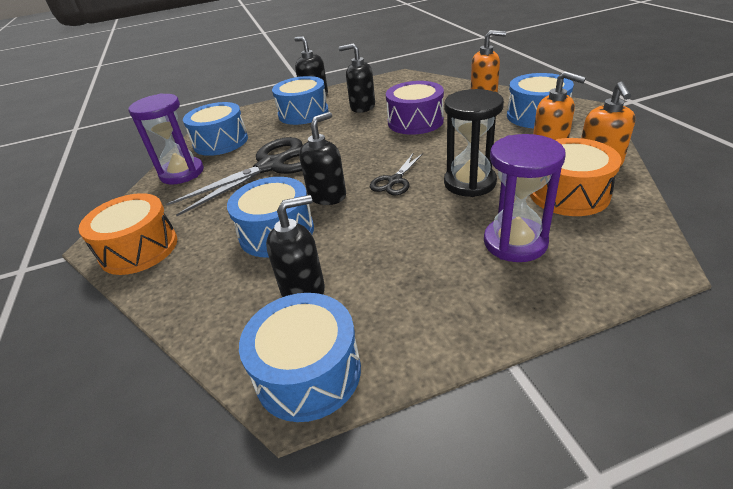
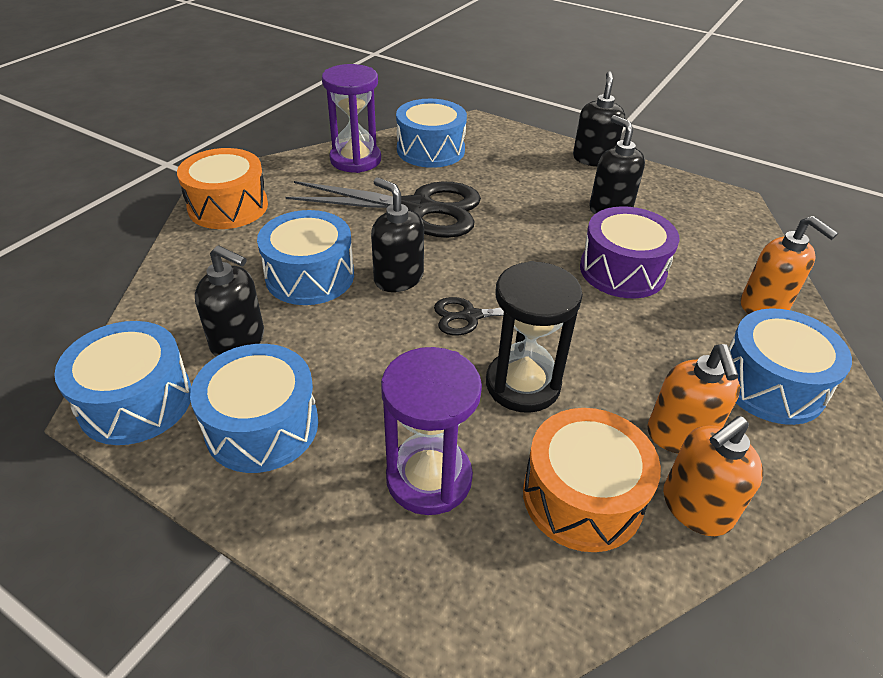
camera: 45 degrees right, 5 degrees up
blue drum [272,76,329,125] -> blue drum moved to [190,344,318,473]
black soap dispenser [299,112,346,205] -> black soap dispenser turned 135 degrees counterclockwise [371,178,424,292]

